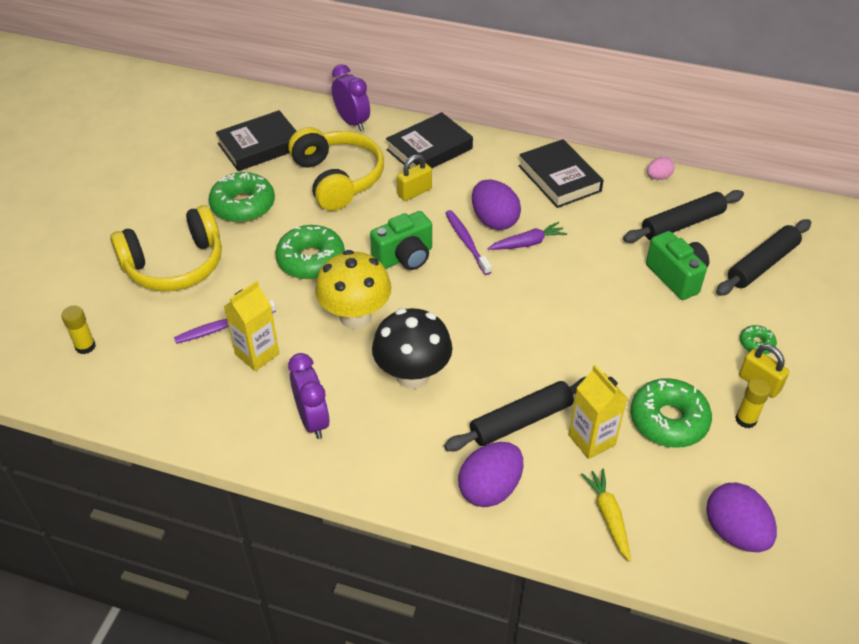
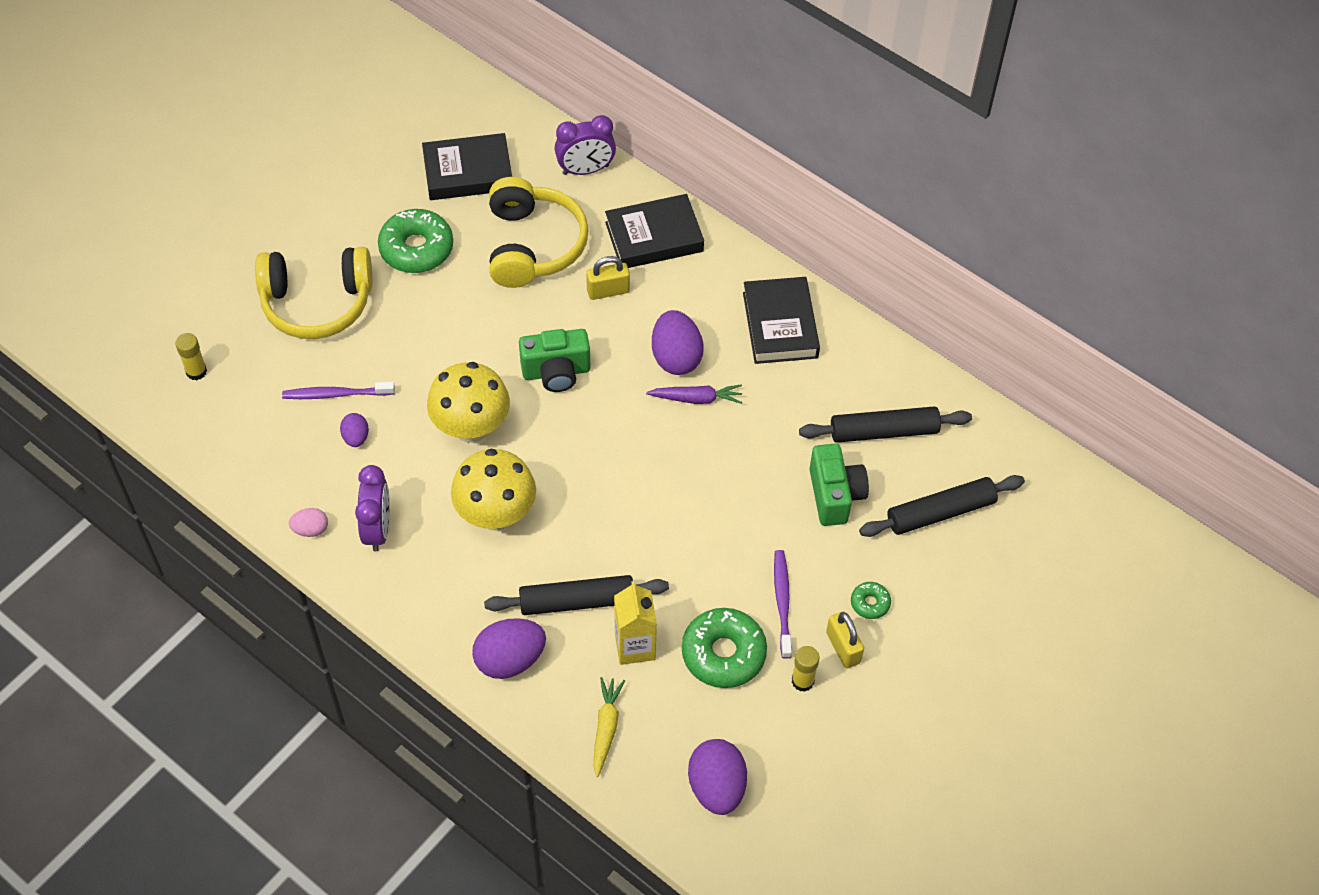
camera: 20 degrees right, 10 degrees up
yellow carton [224,281,279,371] -> purple egg [340,413,369,447]
green donut [275,225,345,279] -> none
purple clock [332,64,370,131] -> purple clock turned 90 degrees clockwise [555,115,616,175]
black mushroom [372,308,452,389] -> yellow mushroom [451,449,536,531]
purple toothbrush [445,210,492,275] -> purple toothbrush moved to [774,550,792,659]
pink egg [647,157,675,180] -> pink egg moved to [289,508,328,537]

